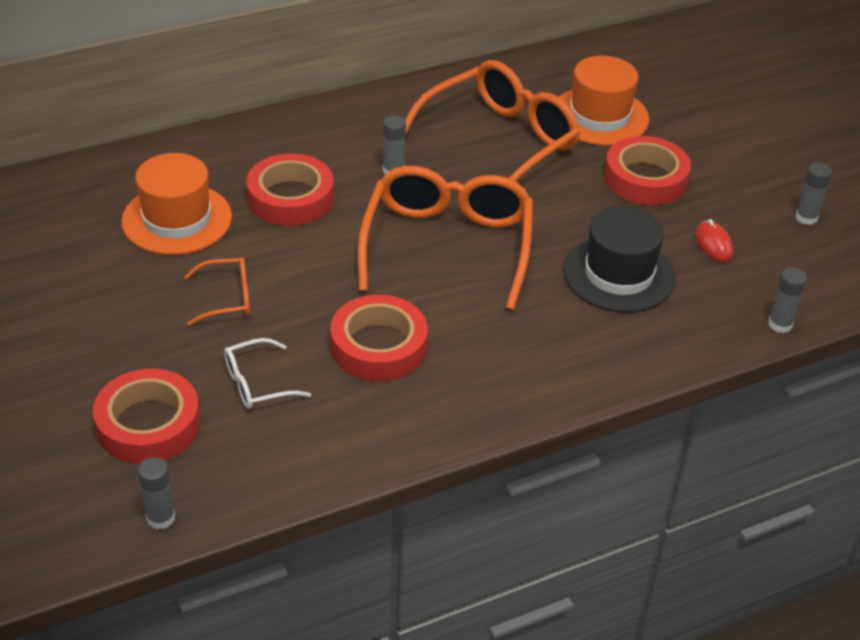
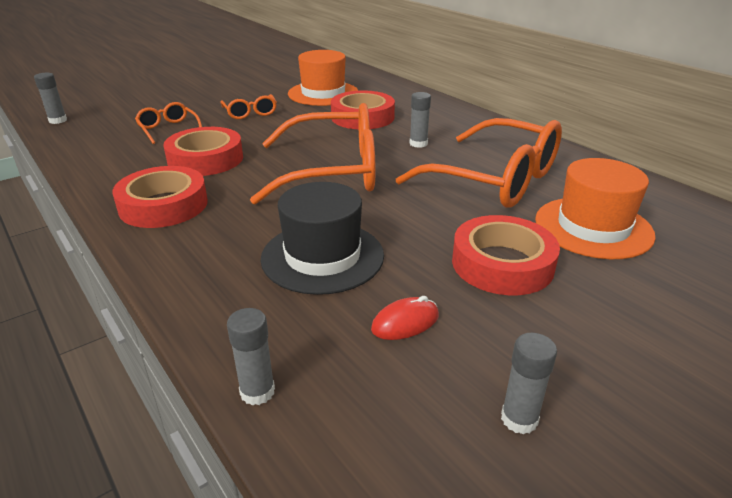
camera: 80 degrees right, 10 degrees down
red tape [93,368,200,464] -> red tape moved to [113,166,208,228]
white glasses [224,338,311,409] -> orange glasses [135,102,202,144]

